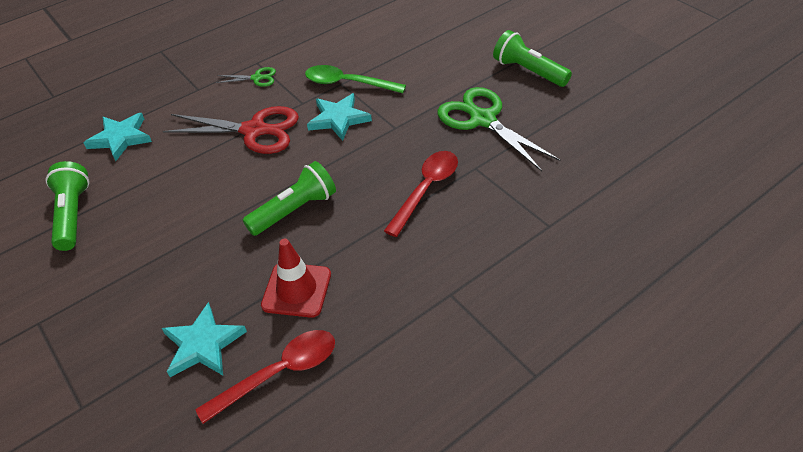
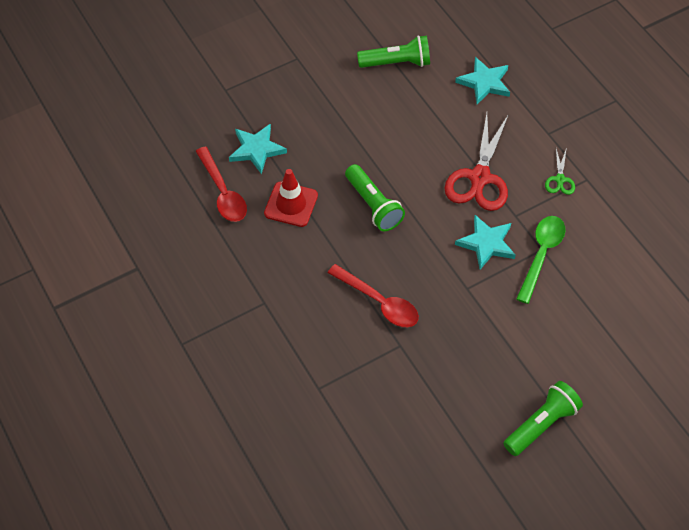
camera: 95 degrees right, 10 degrees up
green scissors [437,87,560,172] -> none

